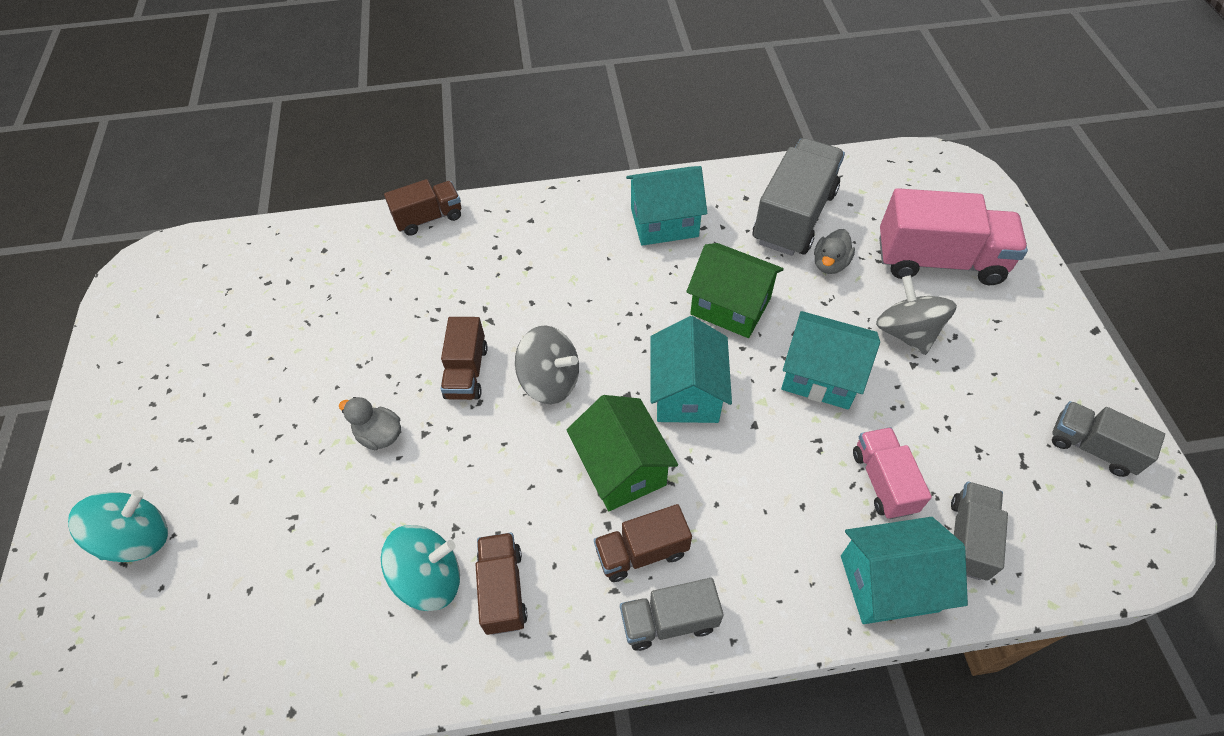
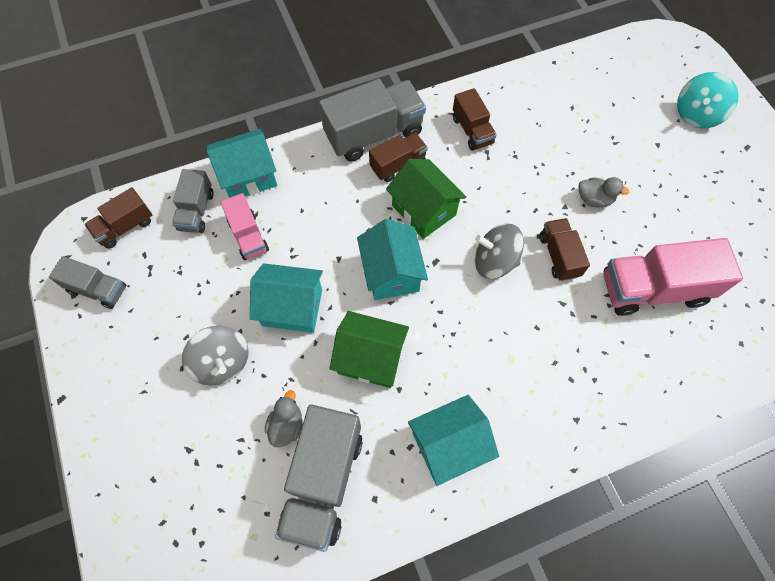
camera: 165 degrees right, 10 degrees up
turquoise spinning top [381,525,460,611] -> none
brown truck [384,179,461,236] -> brown truck moved to [84,187,152,249]
grey truck [620,578,724,651] -> grey truck [319,79,426,161], size x1.76
pink truck [879,188,1028,285] -> pink truck moved to [604,238,743,316]

